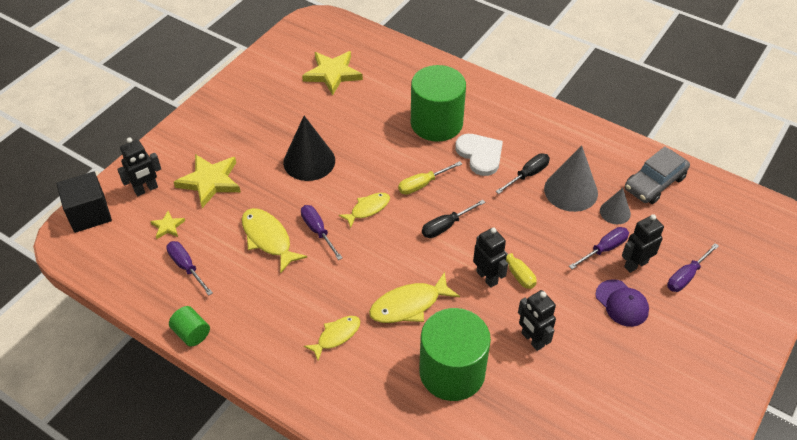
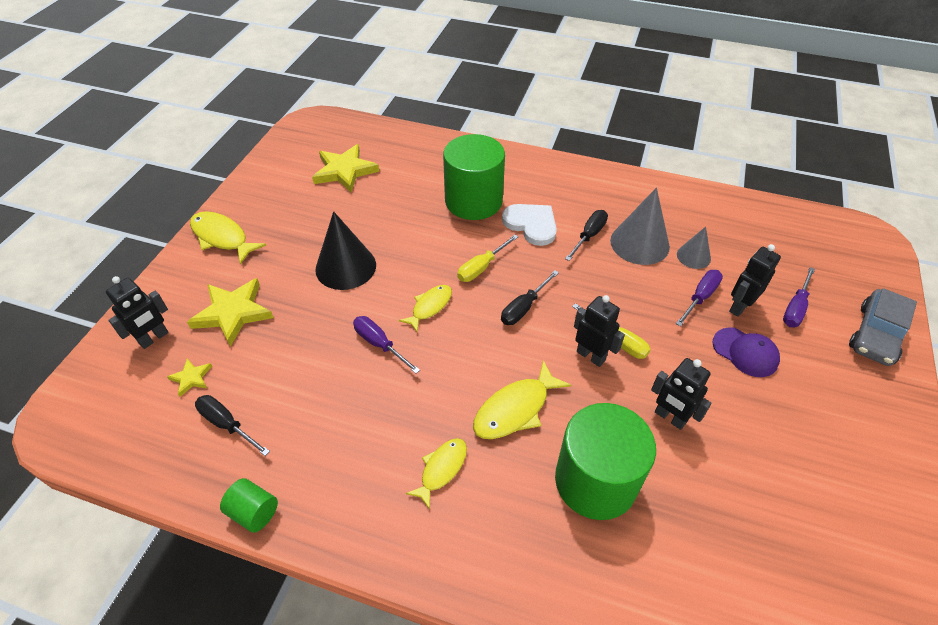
camera: 15 degrees left, 0 degrees up
black cube [56,171,112,233] -> none
purple screwdriver [166,241,213,296] -> black screwdriver [195,395,270,456]
yellow fish [242,208,308,273] -> yellow fish moved to [190,211,266,265]
grey car [625,147,690,204] -> grey car moved to [849,288,917,366]

